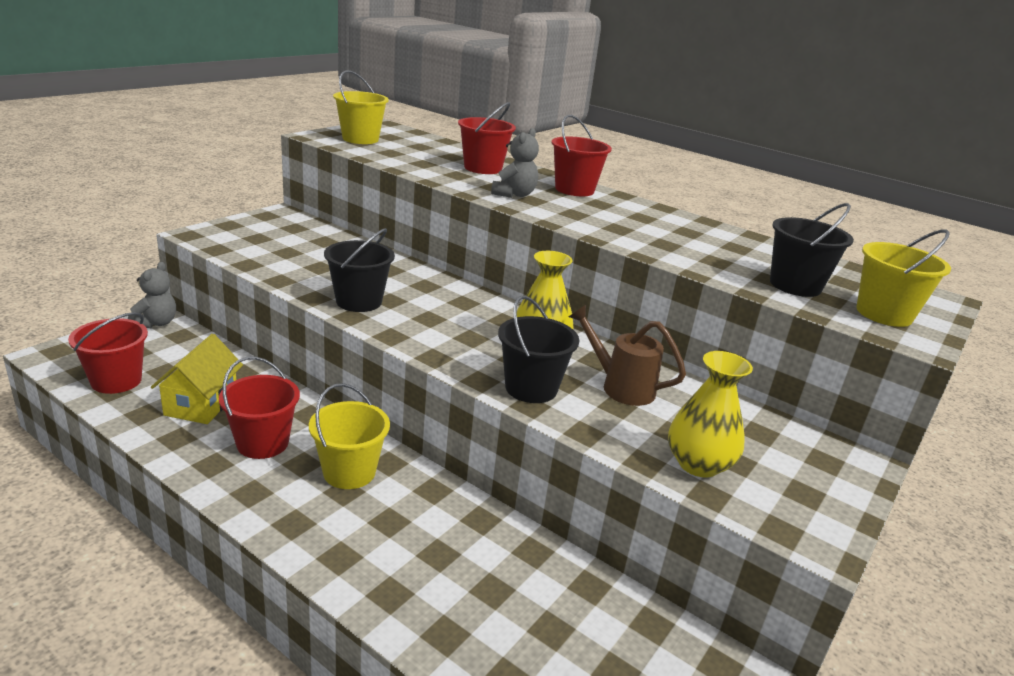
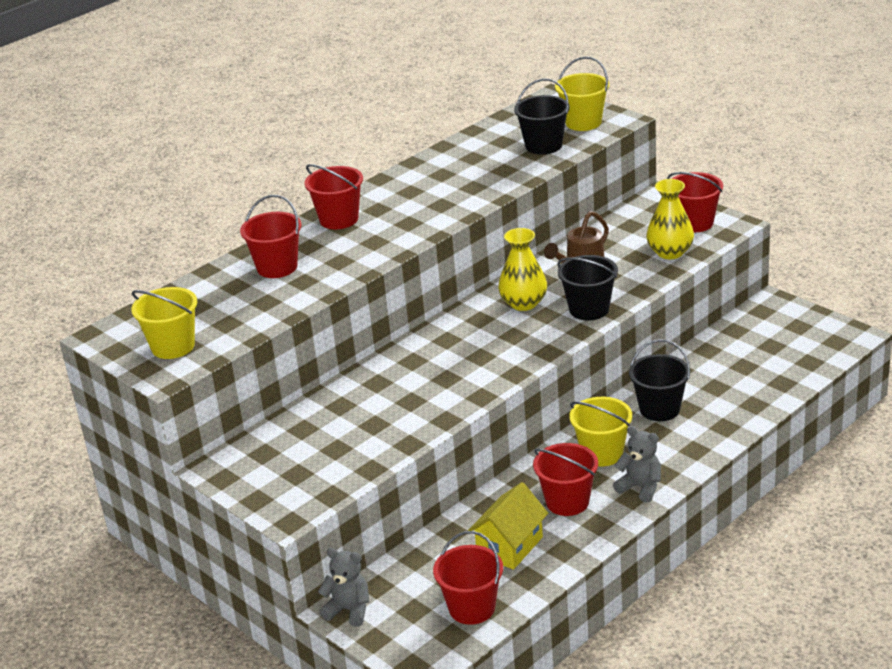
camera: 75 degrees left, 5 degrees up
yellow house [151,334,243,424] -> yellow house turned 75 degrees counterclockwise [468,482,548,570]
black bucket [324,228,395,312] -> black bucket moved to [629,339,690,421]
grey teddy bear [491,128,539,198] -> grey teddy bear moved to [613,426,661,503]
none -> red bucket [667,172,723,232]

